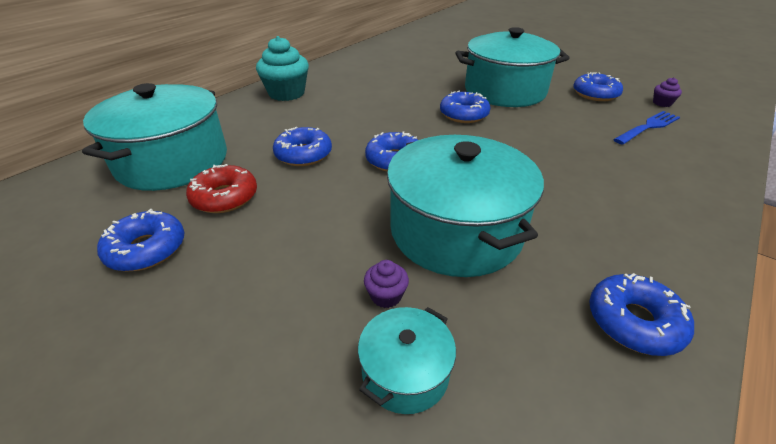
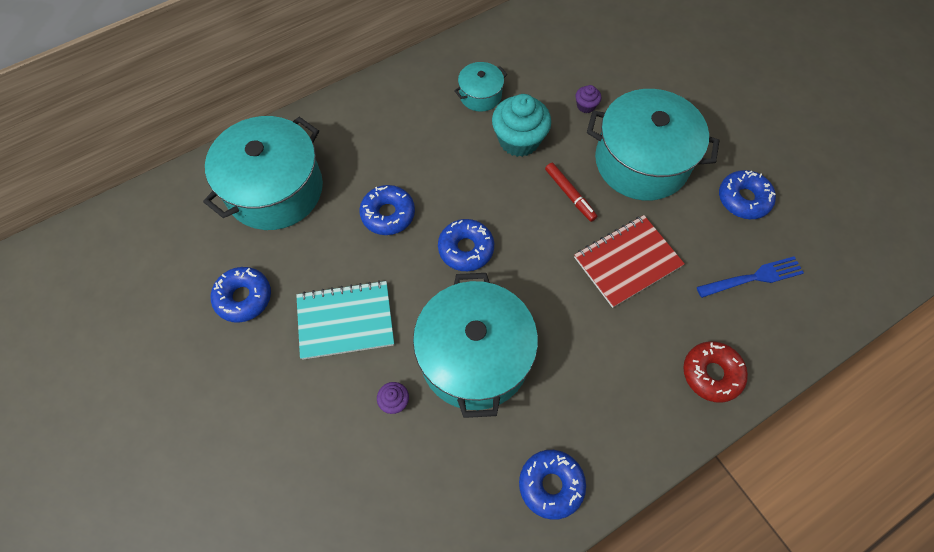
camera: 20 degrees right, 25 degrees up
red donut [186,164,257,213] -> red donut moved to [683,341,748,403]
turquoise cupcake [256,36,309,101] -> turquoise cupcake moved to [492,94,551,157]
turquoise pot [358,307,456,414] -> turquoise pot moved to [454,62,507,112]
blue donut [440,91,491,123] -> red marker [545,163,597,222]
purple cupcake [653,77,682,107] -> purple cupcake moved to [575,85,601,113]
none -> turquoise notebook [296,280,394,360]
none -> red notebook [574,215,685,308]

